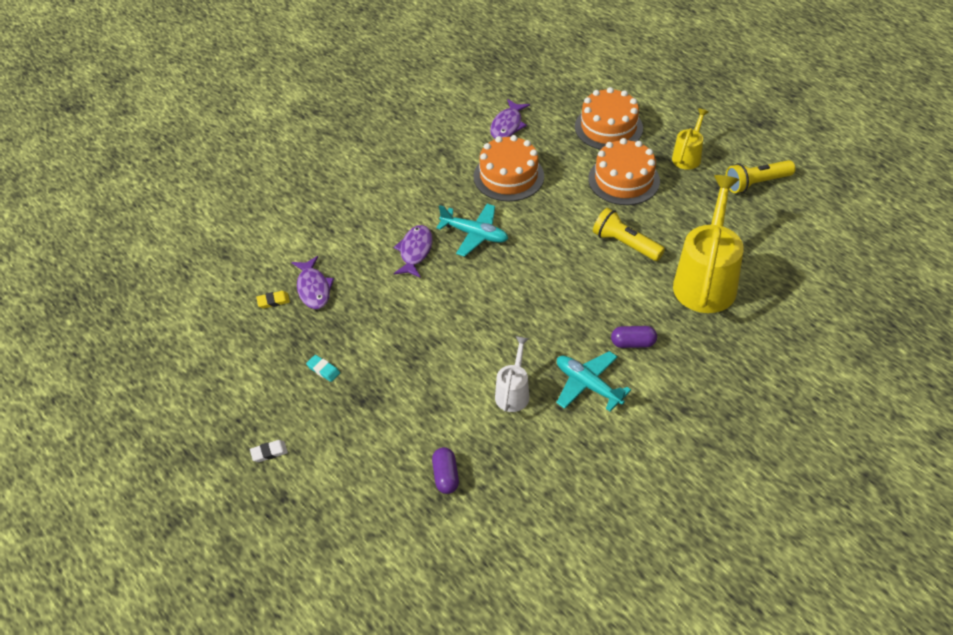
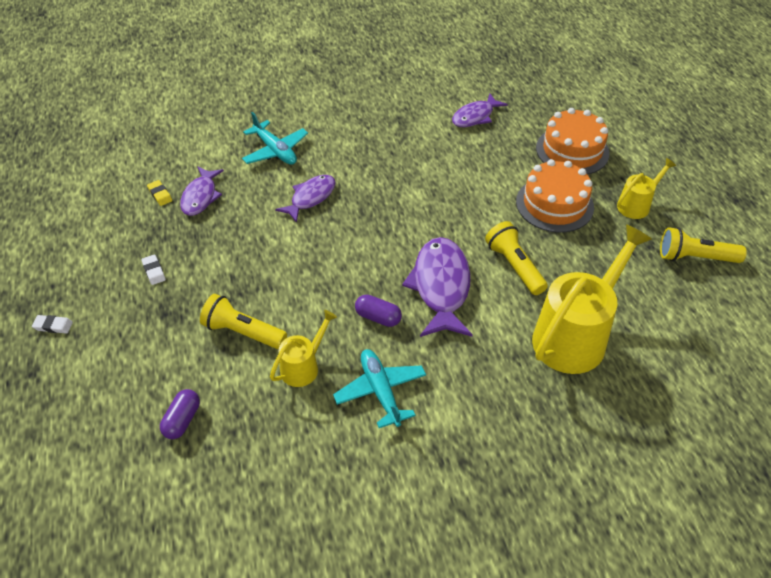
camera: 25 degrees right, 0 degrees up
yellow eraser [256,291,290,309] -> yellow eraser turned 45 degrees clockwise [147,180,172,206]
turquoise eraser [306,355,340,382] -> white eraser [141,255,166,285]
turquoise plane [436,204,508,257] -> turquoise plane moved to [242,112,308,165]
orange cake [473,135,544,202] -> none
white watering can [495,336,529,412] -> yellow watering can [270,310,337,387]
purple capsule [611,326,657,348] -> purple capsule moved to [355,295,402,327]
none -> yellow flashlight [200,294,287,349]
none -> purple fish [402,237,473,337]

